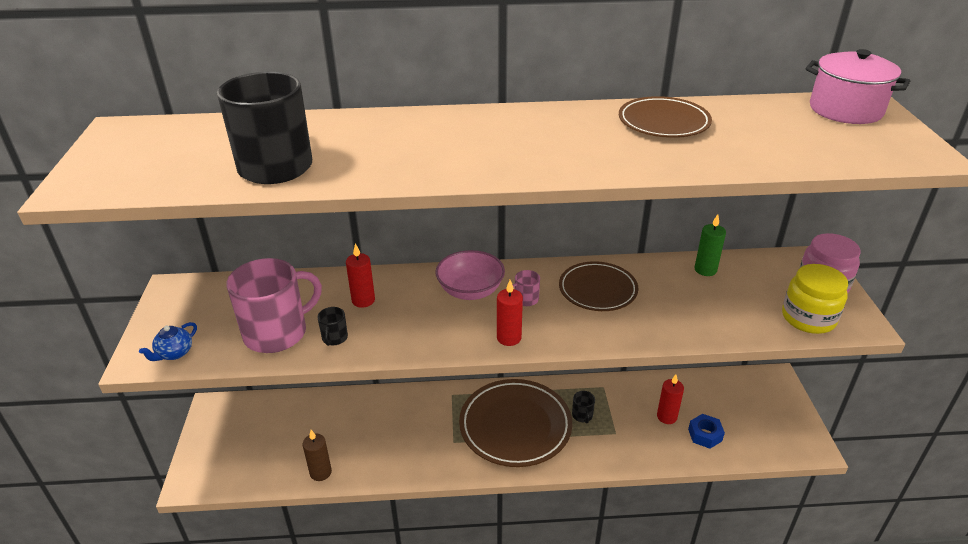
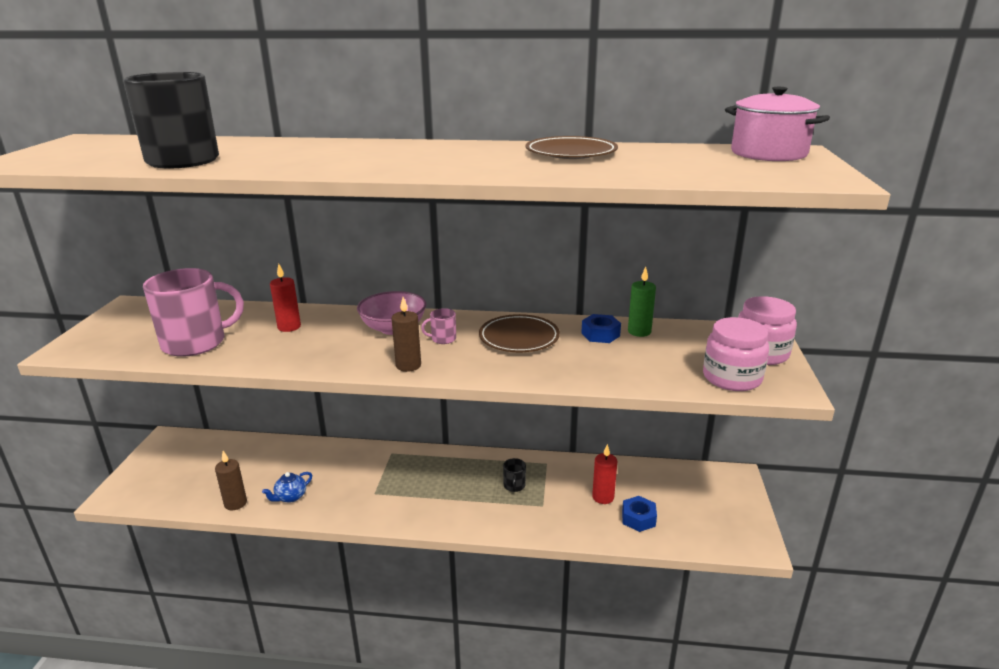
camera: 10 degrees right, 10 degrees down
blue teapot [139,322,197,361] -> blue teapot moved to [262,472,312,503]
black mug [317,307,348,346] -> none
brown plate [459,379,572,467] -> none
red candle [497,280,523,346] -> brown candle [391,297,421,372]
yellow jar [782,264,848,334] -> pink jar [703,317,769,391]
none -> blue nut [581,314,621,343]

